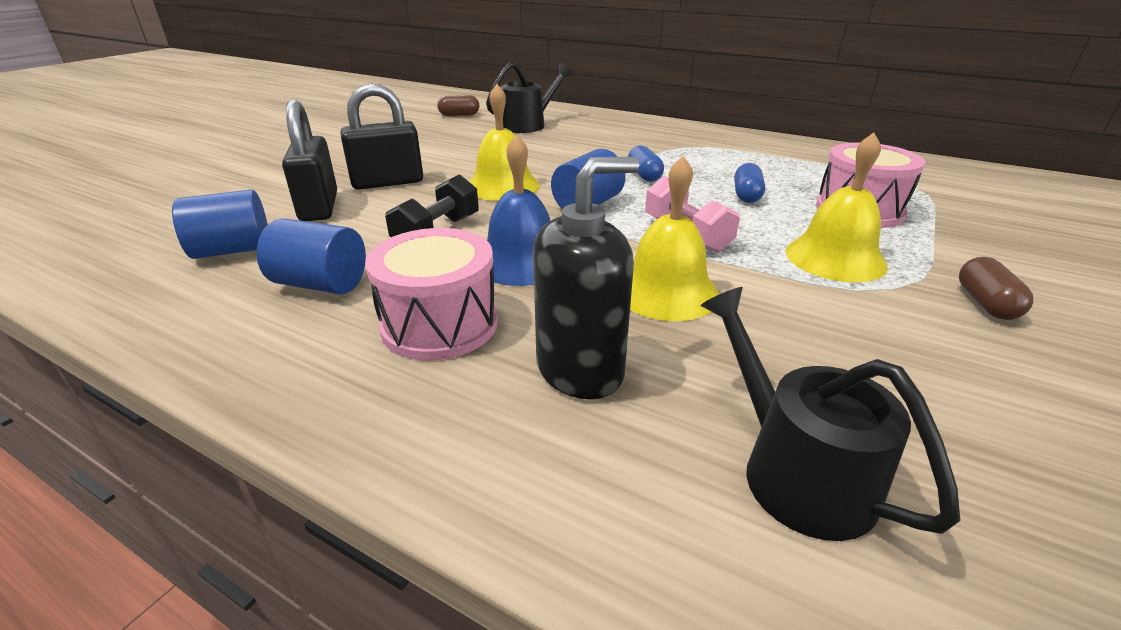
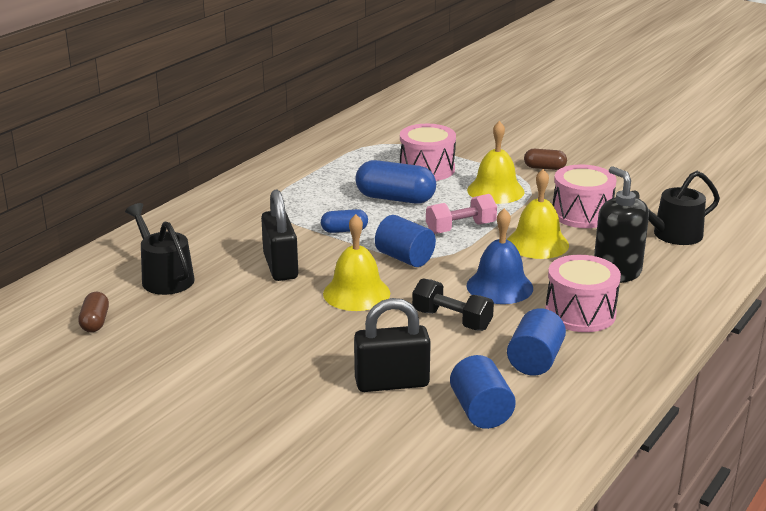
camera: 85 degrees left, 5 degrees down
black padlock [340,83,423,190] -> black padlock moved to [261,189,298,281]
blue capsule [734,163,765,203] -> blue capsule [355,160,436,204], size x1.82
none -> pink drum [553,165,616,228]

